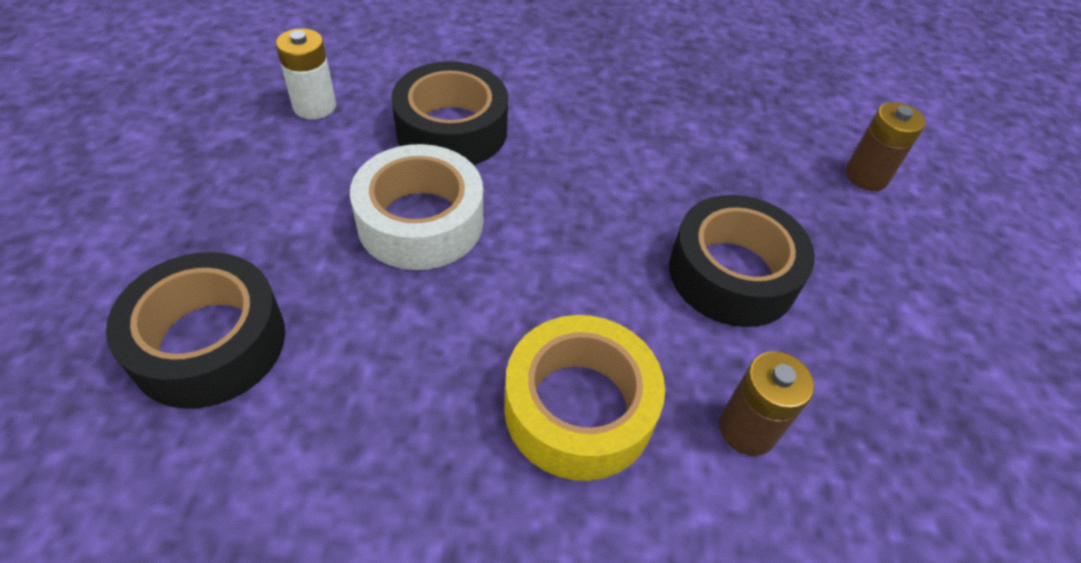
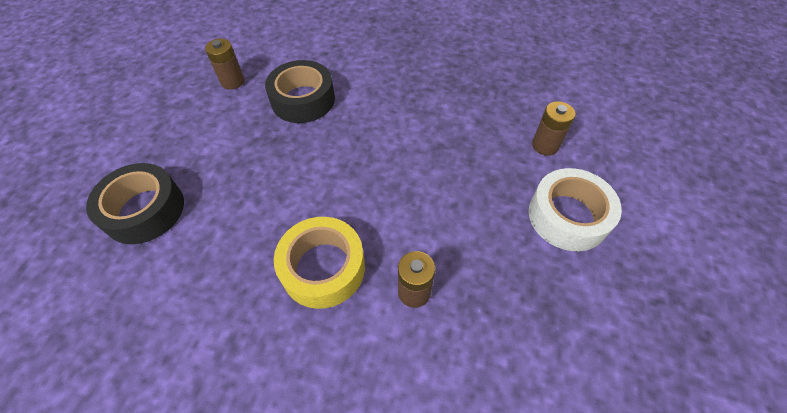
camera: 15 degrees right, 5 degrees up
white battery [276,28,336,119] -> brown battery [205,38,244,90]
white tape [350,144,483,270] -> white tape moved to [529,168,622,251]
black tape [669,195,815,327] -> none

